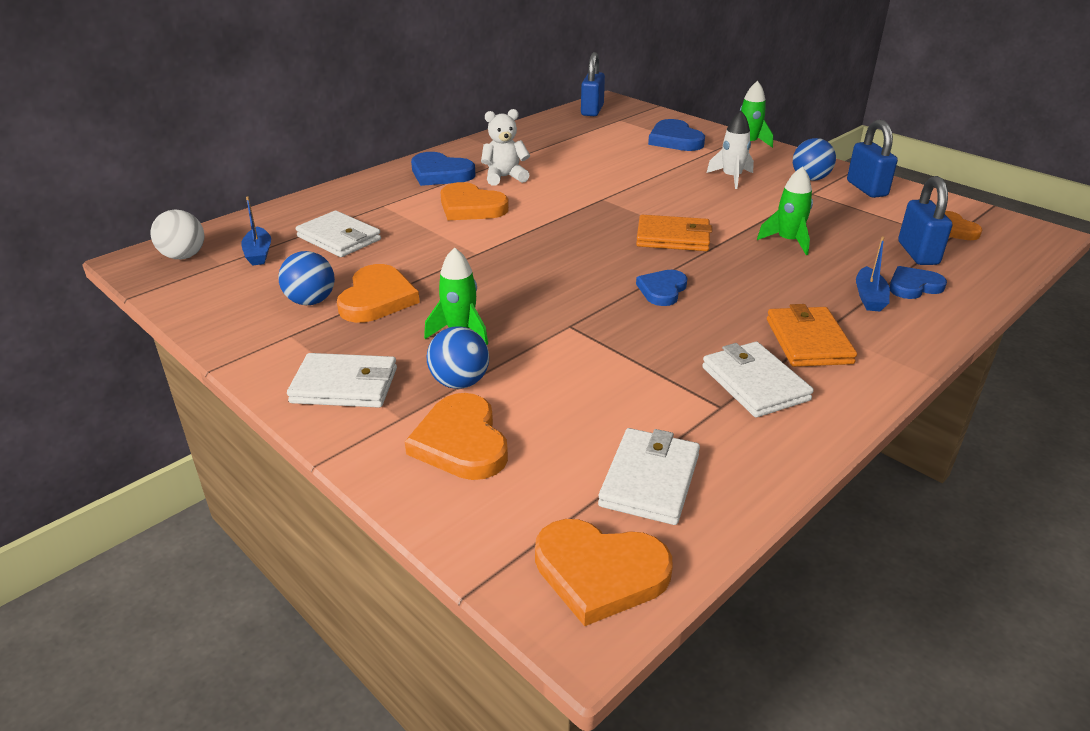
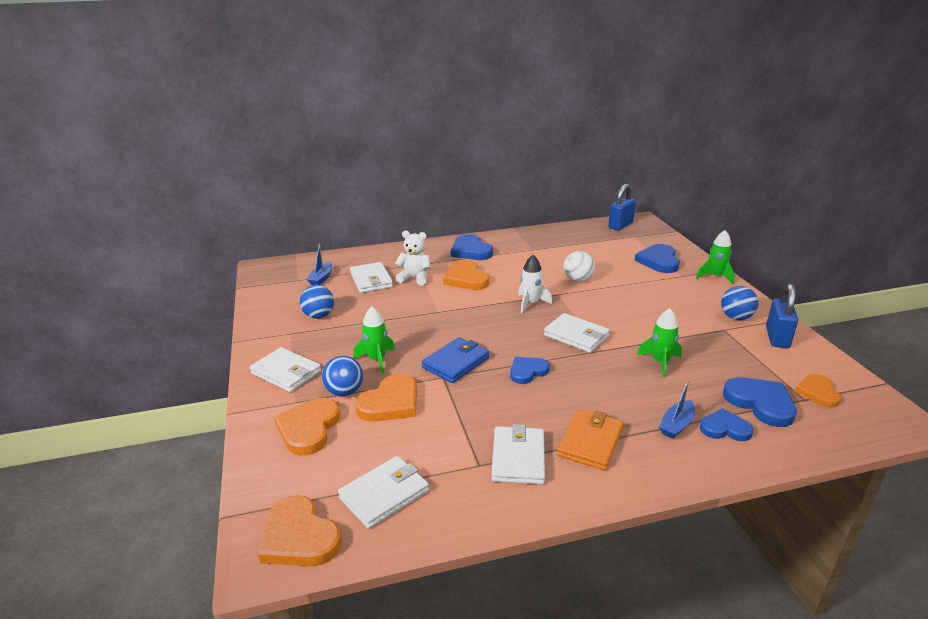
camera: 30 degrees right, 5 degrees down
white ball [150,210,204,259] -> white ball moved to [563,251,595,282]
orange heart [337,264,420,323] -> orange heart moved to [355,374,417,422]
white teddy bear [481,109,530,186] -> white teddy bear moved to [395,231,431,285]
orange wallet [636,215,712,251] -> white wallet [544,313,610,353]
white rocket [707,111,754,189] -> white rocket moved to [518,255,552,313]
blue padlock [898,176,952,265] -> blue heart [723,377,797,427]
none -> blue wallet [422,337,489,383]

